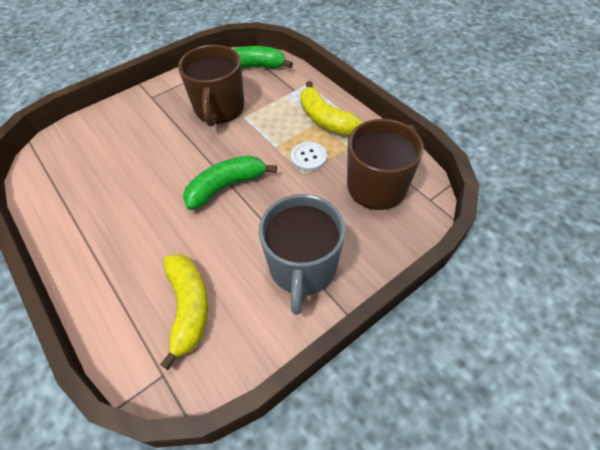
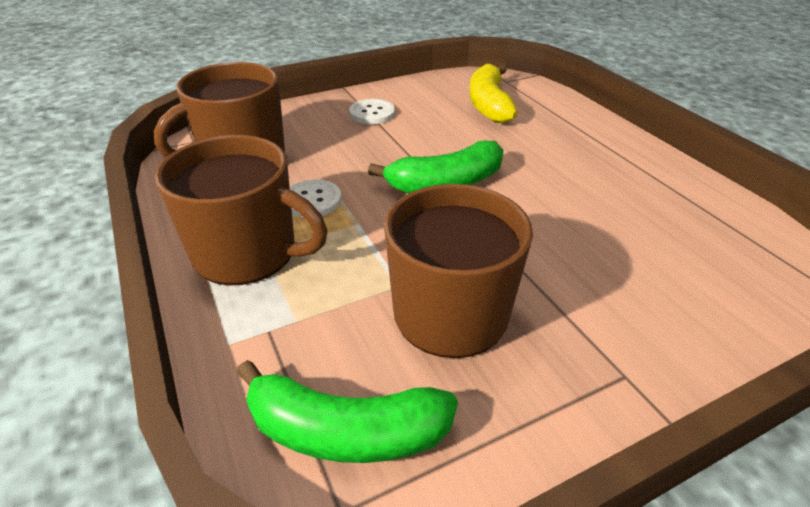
camera: 170 degrees left, 15 degrees down
grey mug [259,194,346,315] -> white button [349,99,395,124]
yellow banana [300,81,363,135] -> brown mug [155,135,328,286]

